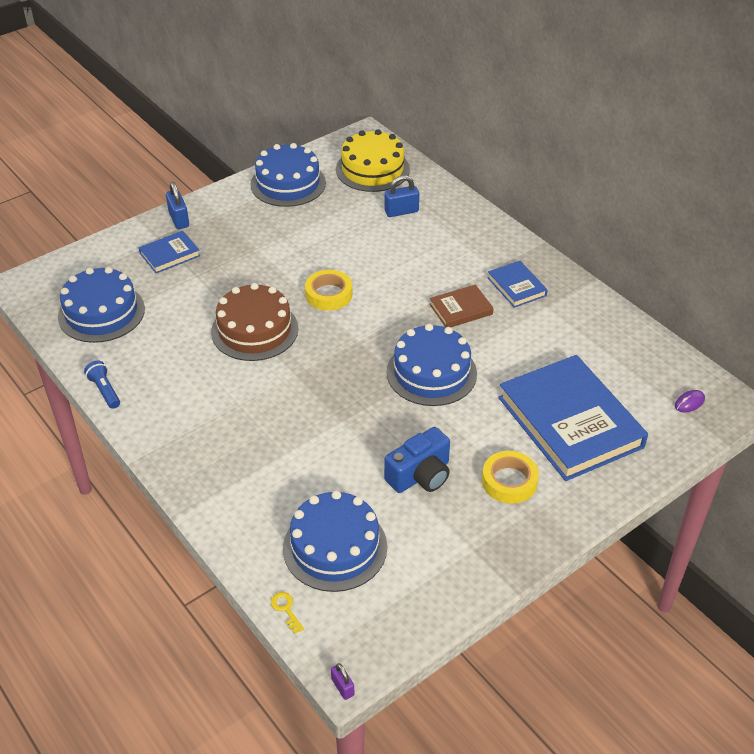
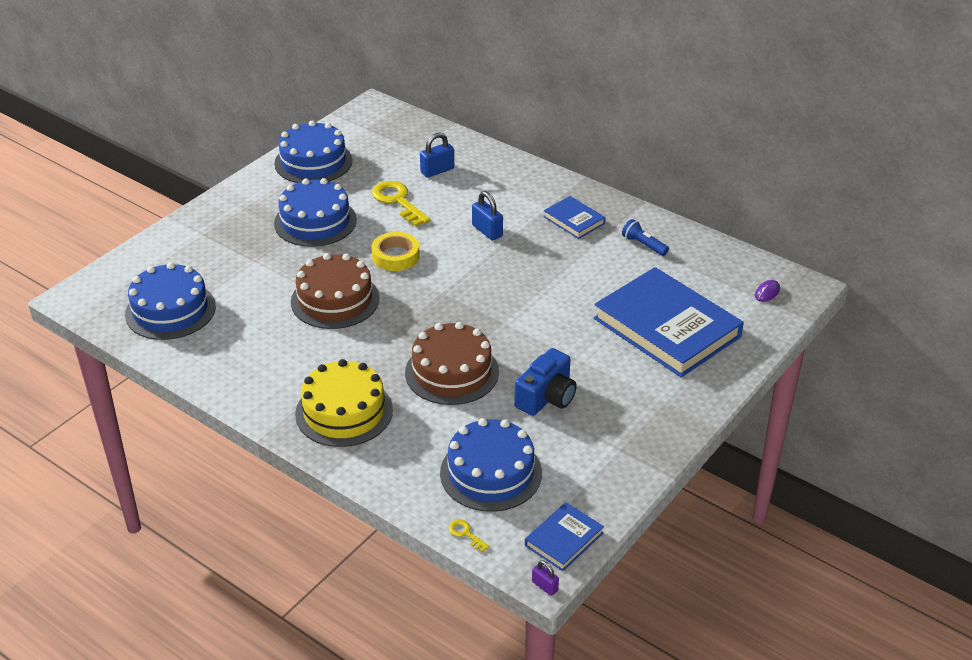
camera: 15 degrees left, 5 degrees down
blue flashlight [84,361,120,409] -> blue flashlight moved to [622,219,669,256]
blue book [139,231,200,273] -> blue book moved to [525,502,604,571]
blue padlock [166,182,189,229] -> blue padlock moved to [472,191,503,241]
yellow cake [336,129,410,192] -> yellow cake moved to [295,359,393,447]
blue cake [387,324,477,406] -> blue cake moved to [274,178,357,247]
brown book [429,284,494,327] -> none
yellow tape [482,451,539,504] -> none
none -> yellow key [372,181,431,227]
none -> brown cake [405,322,499,405]

